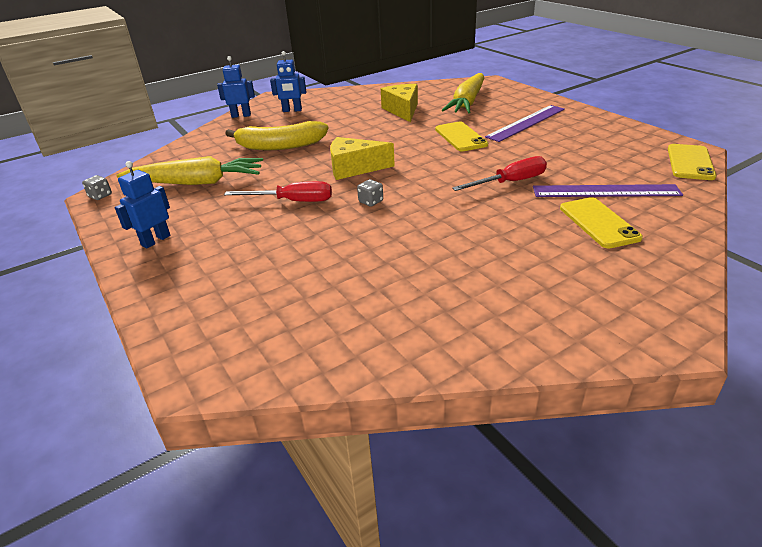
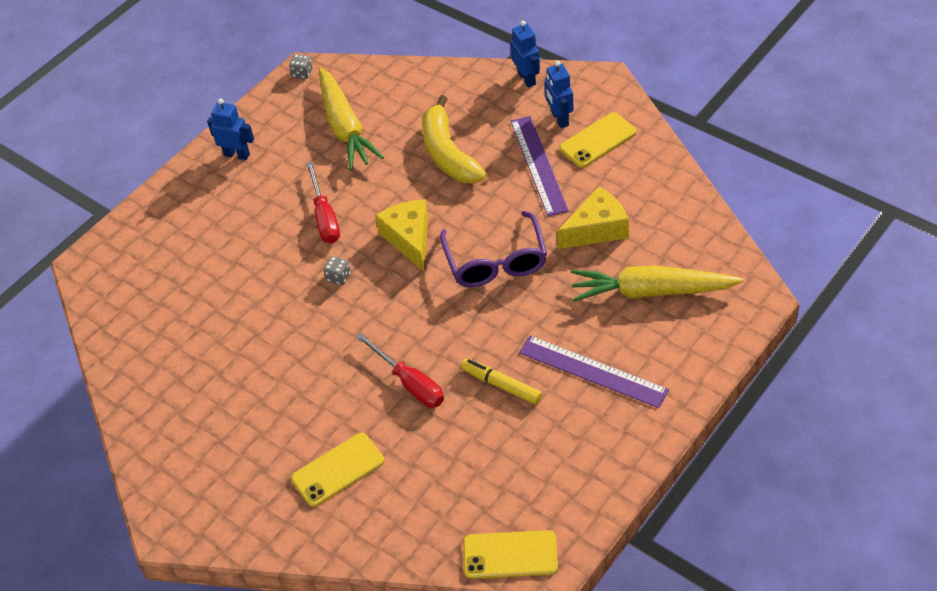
camera: 75 degrees right, 15 degrees up
yellow phone [435,121,488,151] -> yellow phone moved to [559,112,637,168]
purple ruler [533,184,683,197] -> purple ruler moved to [511,116,569,216]
none -> purple glasses [440,211,547,287]
none -> yellow marker [461,358,542,404]

